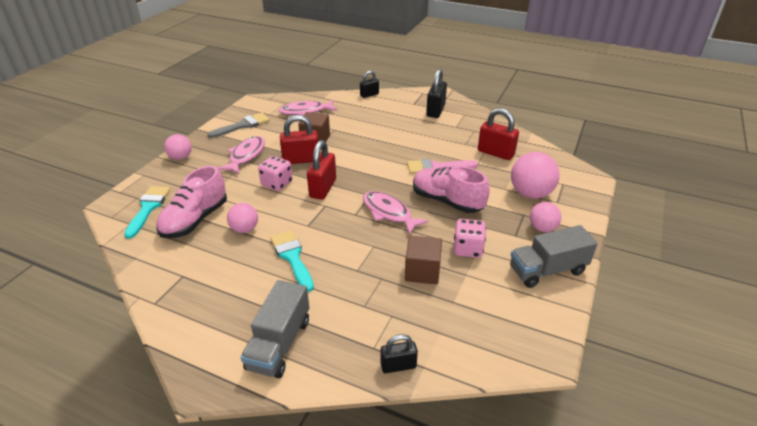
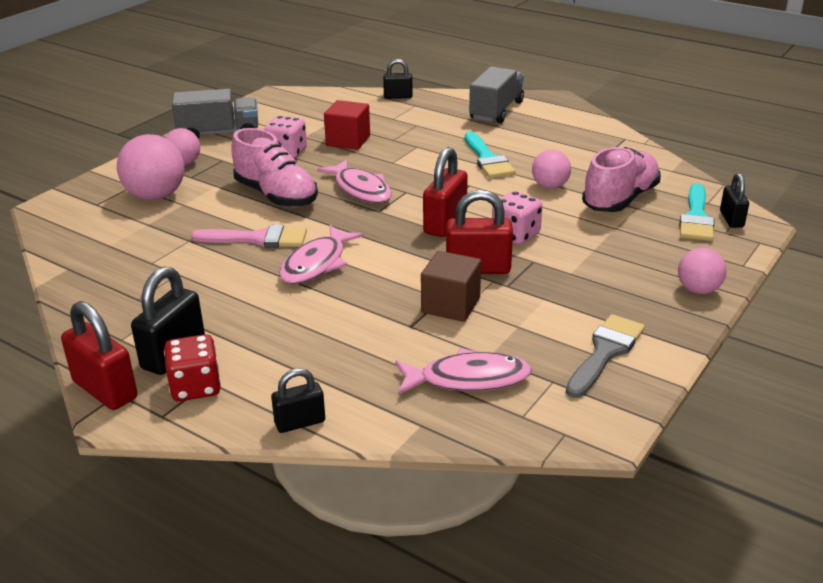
camera: 170 degrees left, 5 degrees down
grey brush [207,112,270,138] -> grey brush turned 150 degrees clockwise [566,314,645,398]
pink fish [218,136,265,174] -> pink fish moved to [279,225,364,284]
brown cube [405,236,442,285] -> red cube [324,100,370,150]
red padlock [478,108,519,160] -> red padlock moved to [61,301,138,410]
none -> red dice [164,334,221,401]
none -> black padlock [720,173,749,228]

